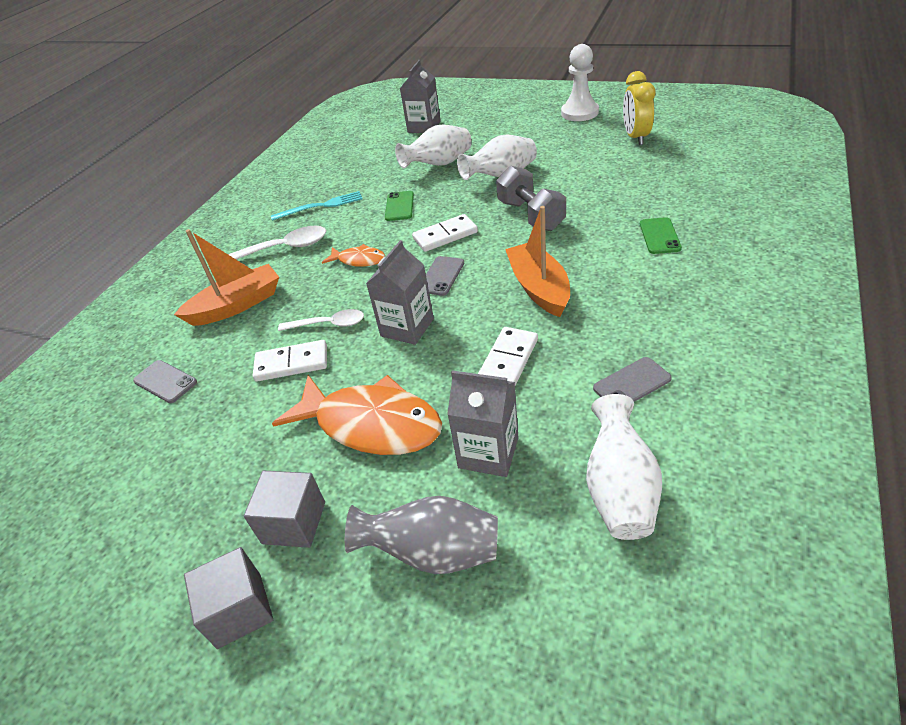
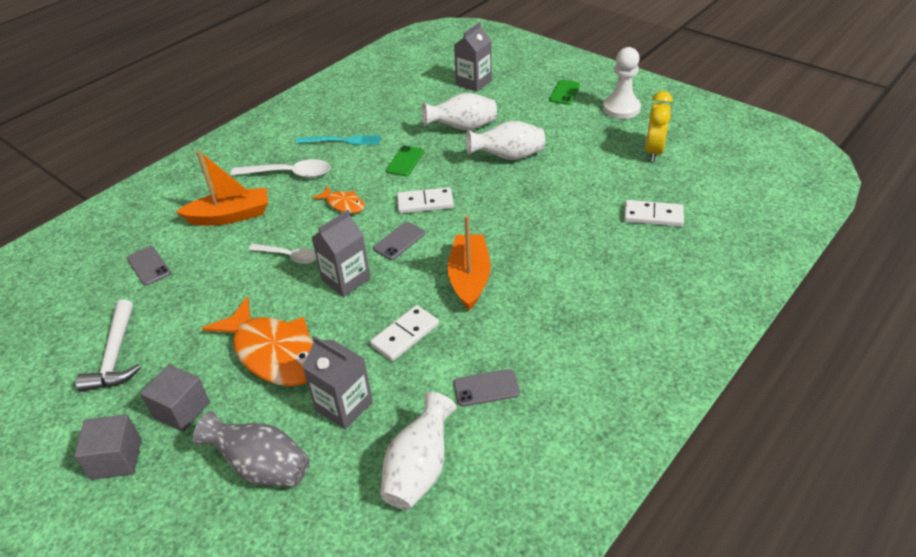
camera: 15 degrees right, 0 degrees up
white domino [253,340,327,382] -> white domino moved to [624,200,684,227]
grey dumbbell [496,166,566,231] -> none
green phone [640,217,682,254] -> green phone moved to [549,80,580,105]
none -> white hammer [76,299,141,392]

